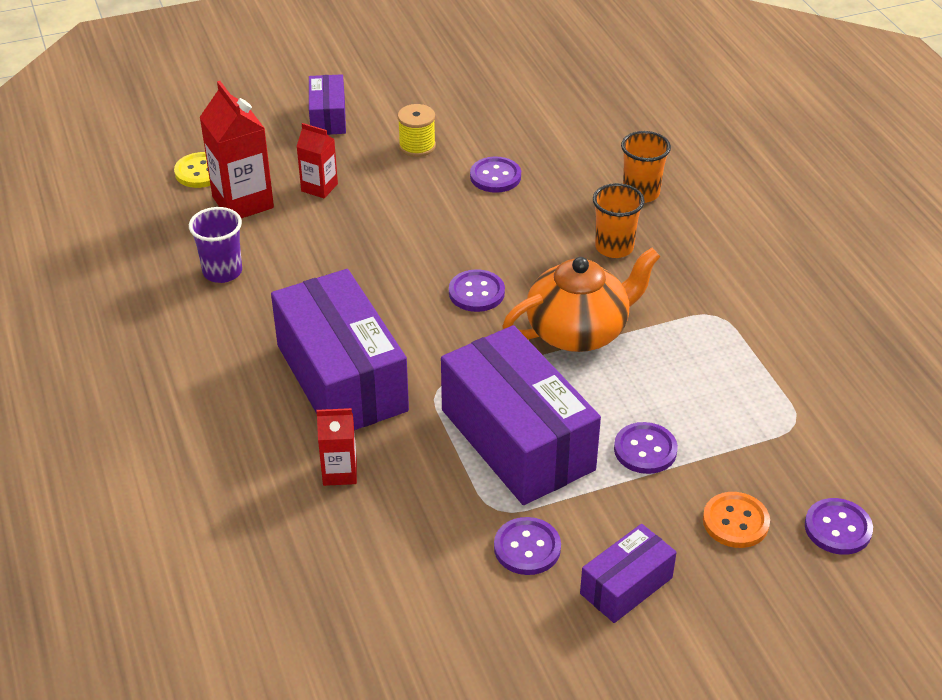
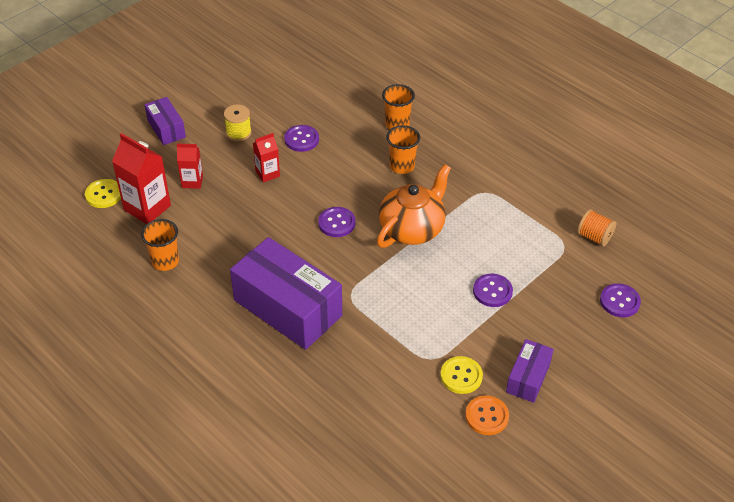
camera: 25 degrees left, 5 degrees up
purple cup [189,207,242,283] -> orange cup [141,219,179,271]
red carton [316,408,357,486] -> red carton moved to [253,133,280,182]
purple box [441,325,601,505] -> none
purple button [494,517,561,575] -> yellow button [440,356,483,394]
orange button [703,492,770,548] -> orange button moved to [465,395,509,435]
none -> orange spool [577,209,617,247]

